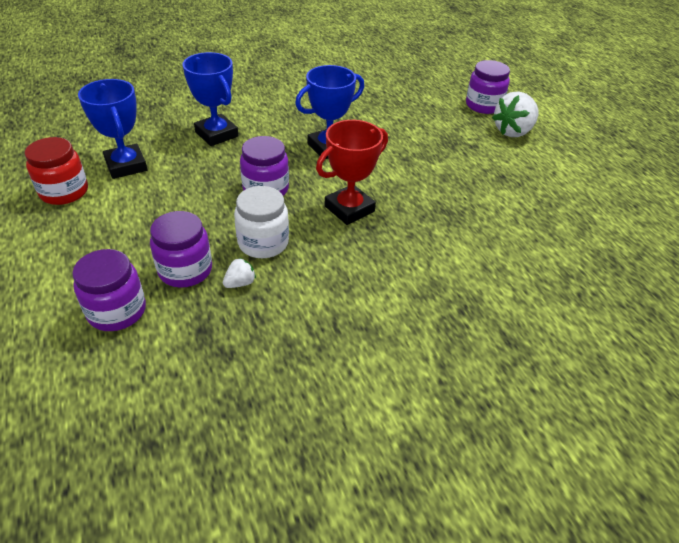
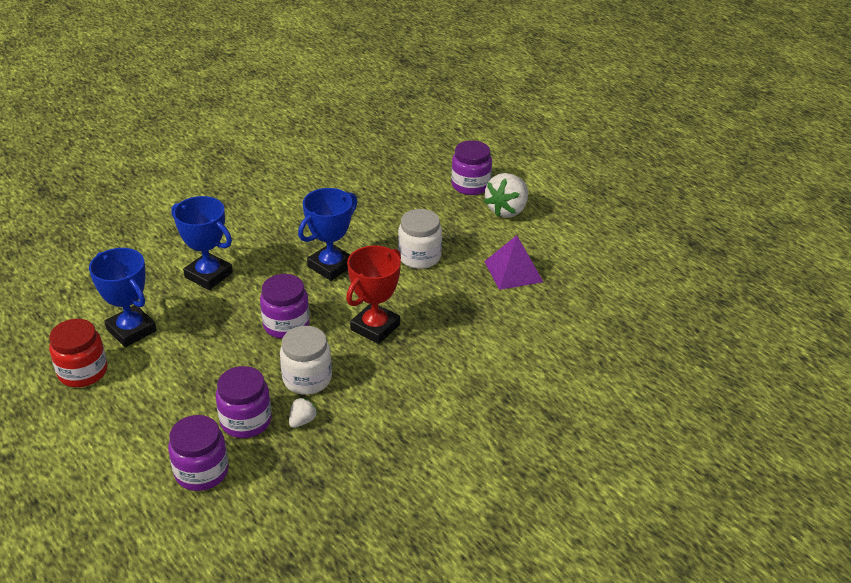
camera: 15 degrees left, 5 degrees down
none -> white jar [398,209,442,269]
none -> purple pyramid [484,235,543,290]

